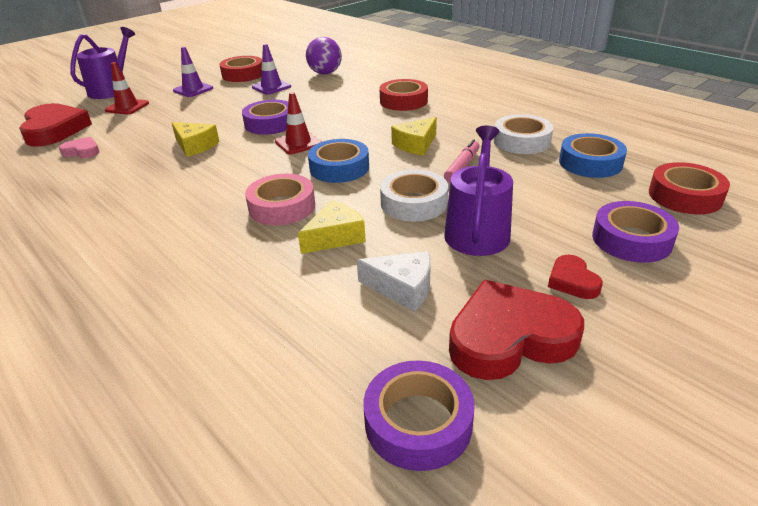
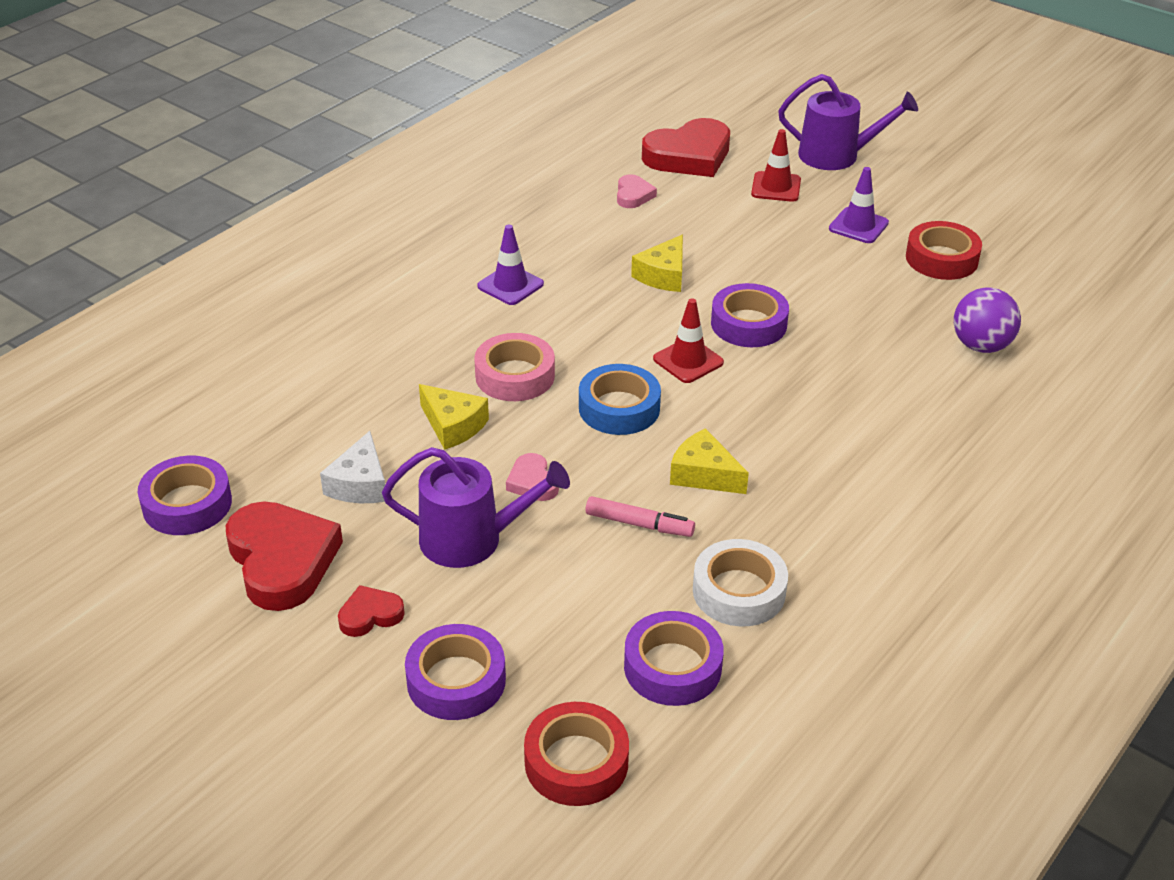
camera: 80 degrees right, 5 degrees up
purple traffic cone [252,44,291,95] -> purple traffic cone moved to [477,225,544,305]
red tape [380,79,428,111] -> none
white tape [380,170,448,221] -> pink heart [506,453,559,501]
blue tape [559,133,627,178] -> purple tape [624,611,724,706]

